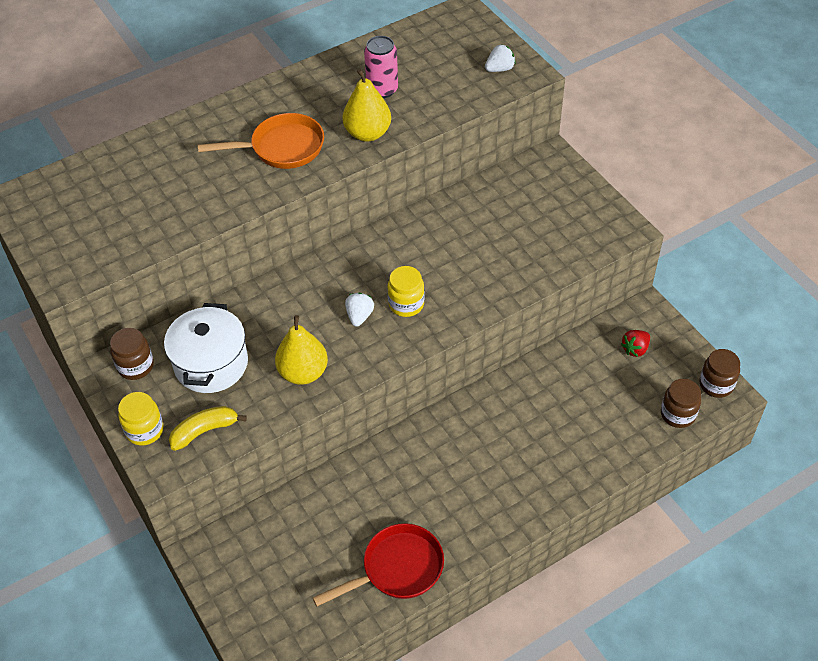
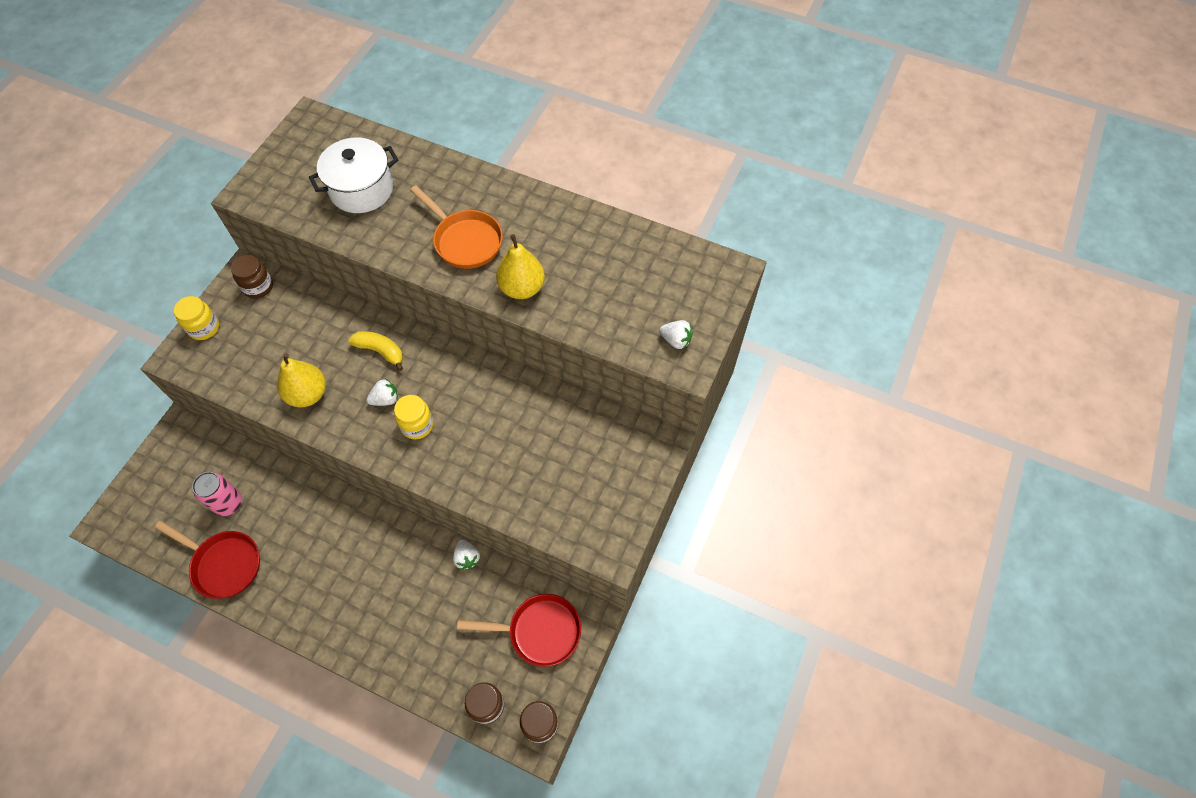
camera: 55 degrees right, 10 degrees up
white pot [164,303,248,393] -> white pot moved to [309,138,398,213]
yellow banana [169,406,247,451] -> yellow banana moved to [348,331,403,371]
pink can [364,36,398,98] -> pink can moved to [192,472,242,516]
red strawberry [621,330,650,357] -> red pan [457,594,581,667]
none -> white strawberry [453,539,480,570]

